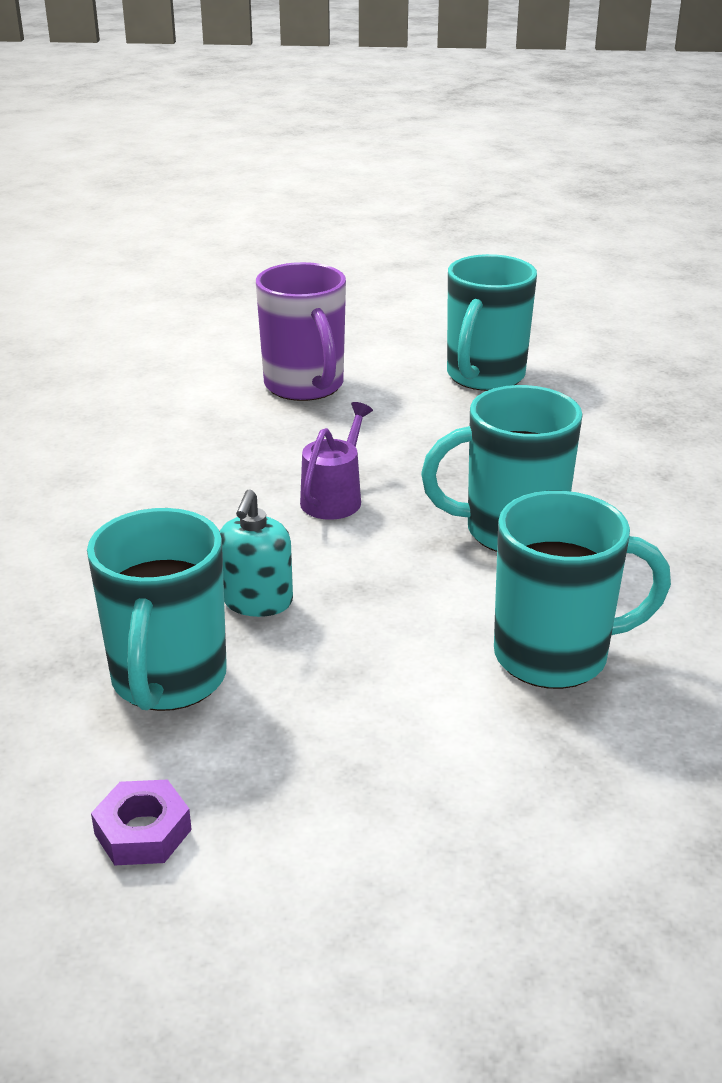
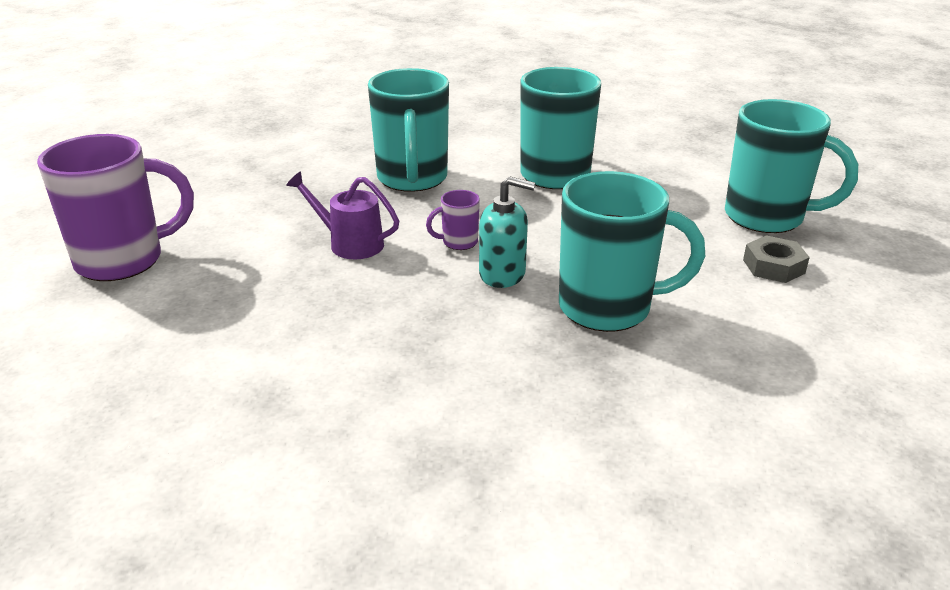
camera: 90 degrees left, 0 degrees up
purple nut [91,779,192,865] -> none
turquoise mug [447,254,537,391] -> turquoise mug moved to [725,99,858,233]
none -> purple mug [426,190,480,250]
none -> grey nut [743,235,810,283]

